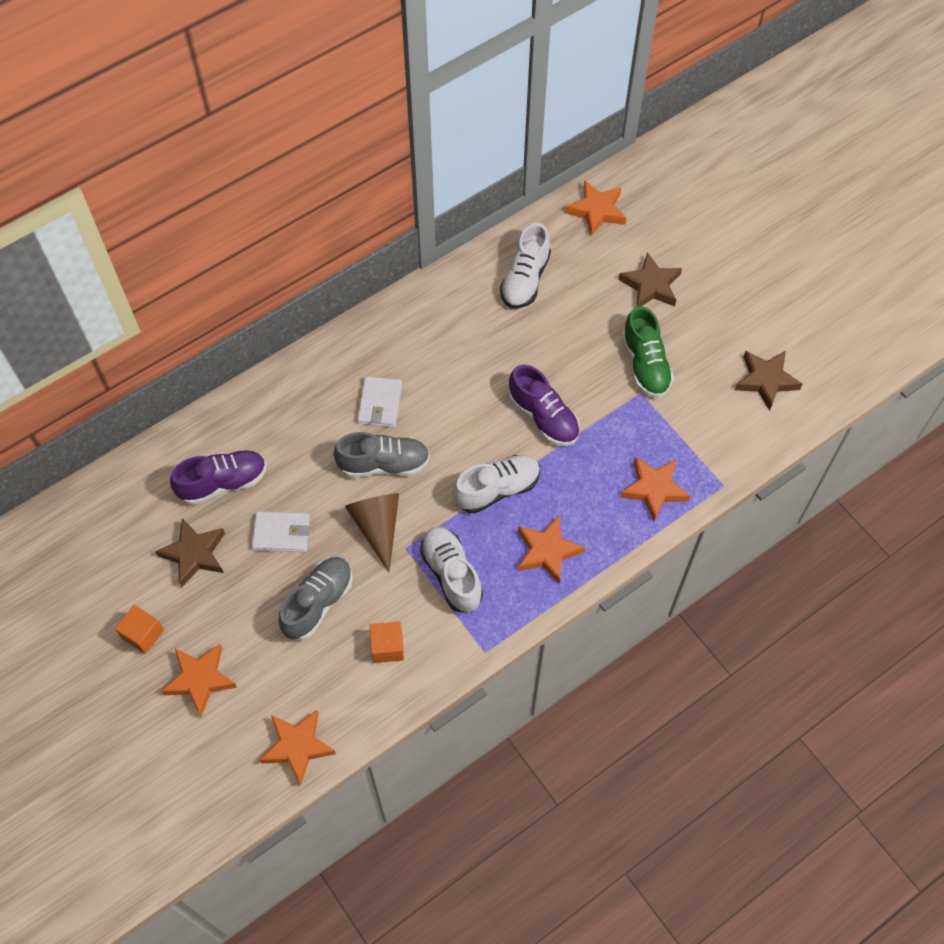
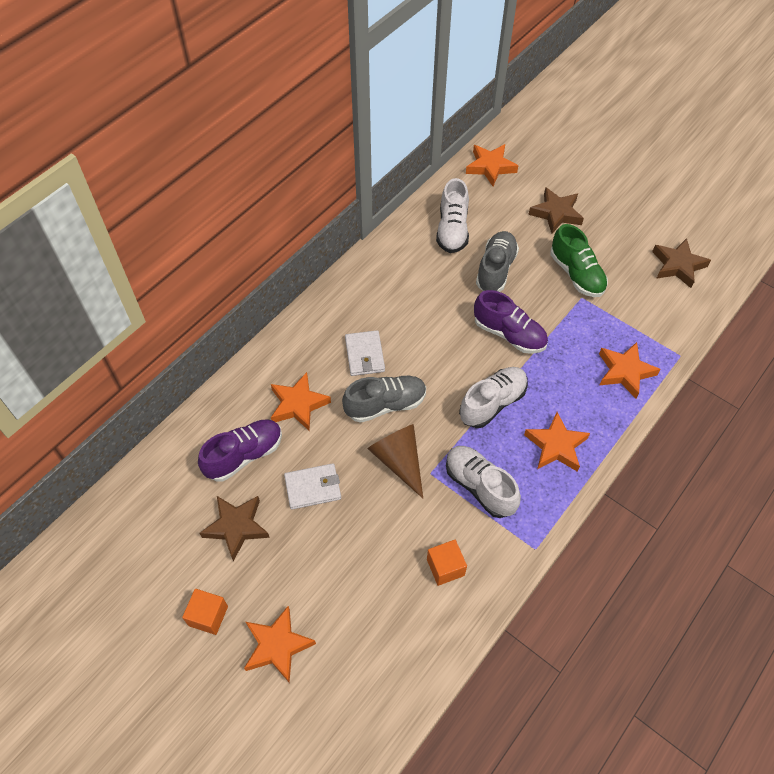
camera: 15 degrees left, 5 degrees down
orange star [259,710,336,786] -> orange star moved to [271,372,331,431]
grey shoe [279,557,353,640] -> grey shoe moved to [476,231,519,292]

